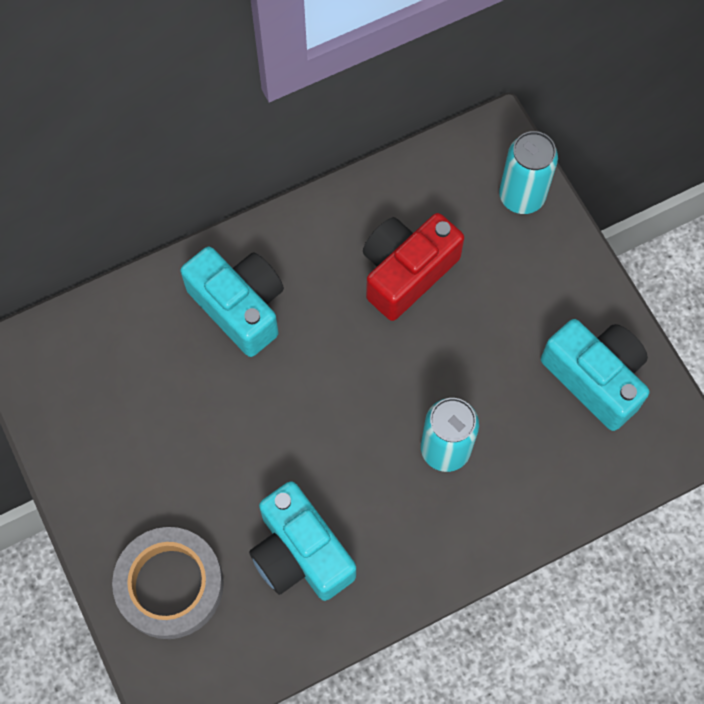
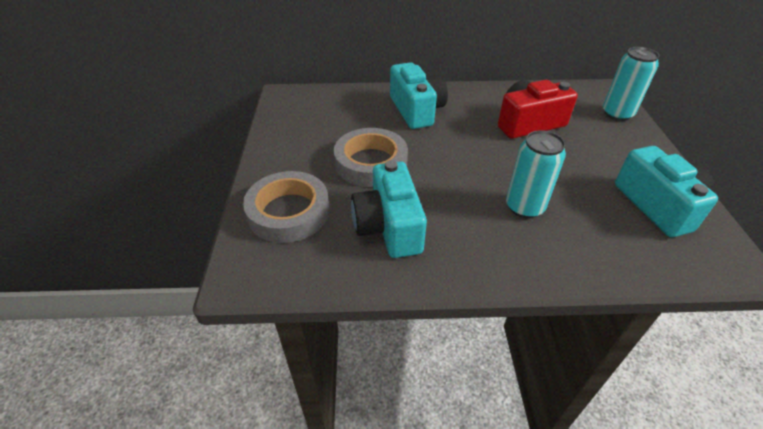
camera: 25 degrees right, 25 degrees down
none -> grey tape [334,128,408,187]

